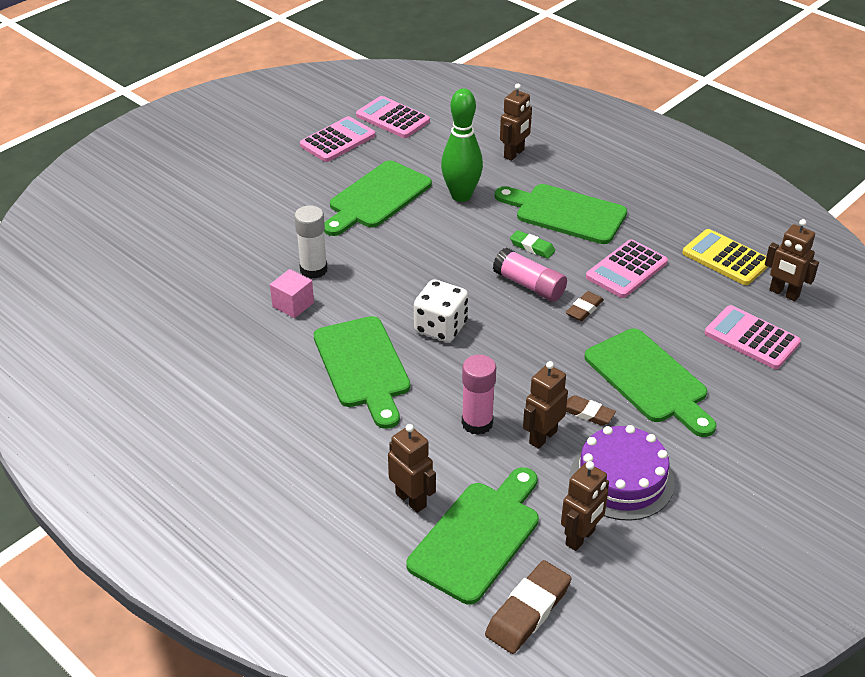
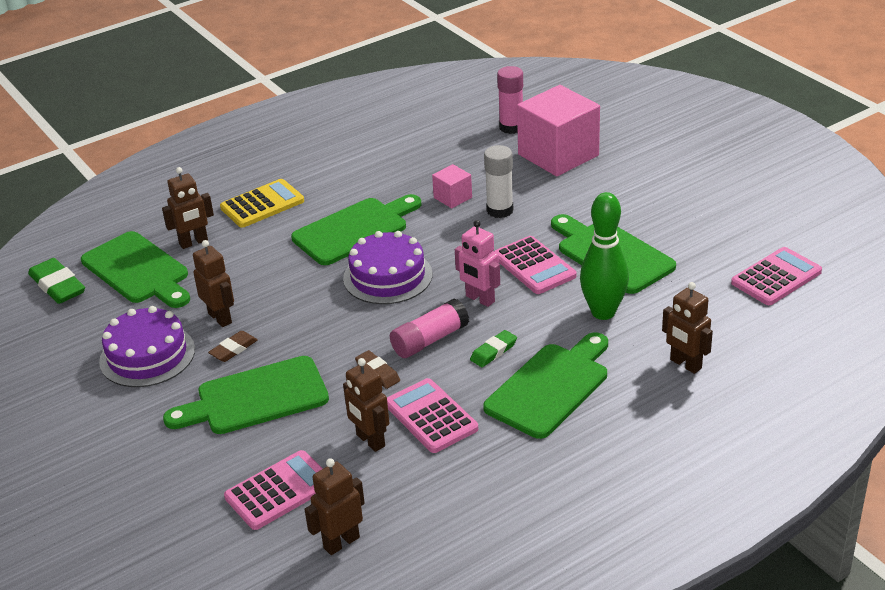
camera: 105 degrees right, 5 degrees down
pink calculator [300,116,375,162] -> pink calculator moved to [493,236,577,294]
green cutting board [314,316,410,429] -> green cutting board turned 150 degrees clockwise [291,194,421,265]
white dice [414,280,468,342] -> purple cake [343,231,432,304]
pink glue stick [462,355,496,435] -> pink glue stick moved to [497,66,523,134]
brown eraser [485,560,571,654] -> green eraser [28,258,85,304]
brown robot [561,461,609,551] -> brown robot moved to [343,358,389,452]
yellow calculator [682,229,768,285] -> yellow calculator moved to [220,179,304,228]
none -> pink robot [455,220,500,307]
none -> pink cube [517,85,600,176]

